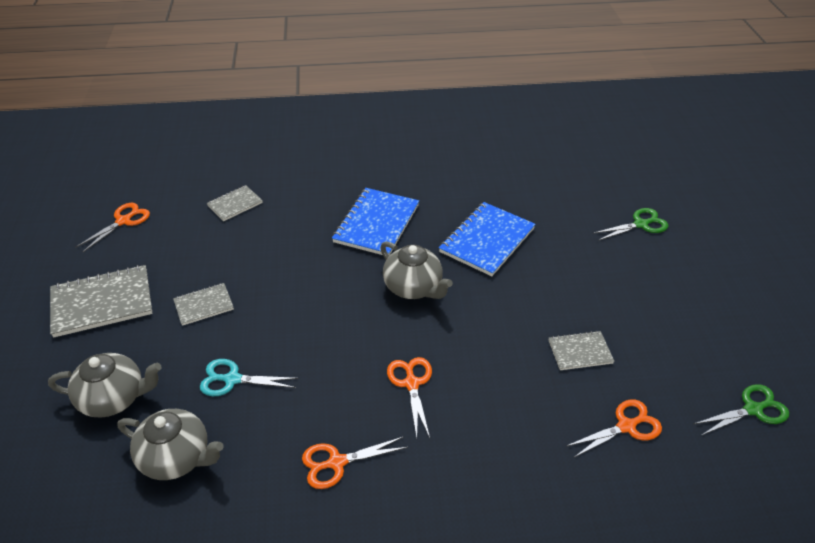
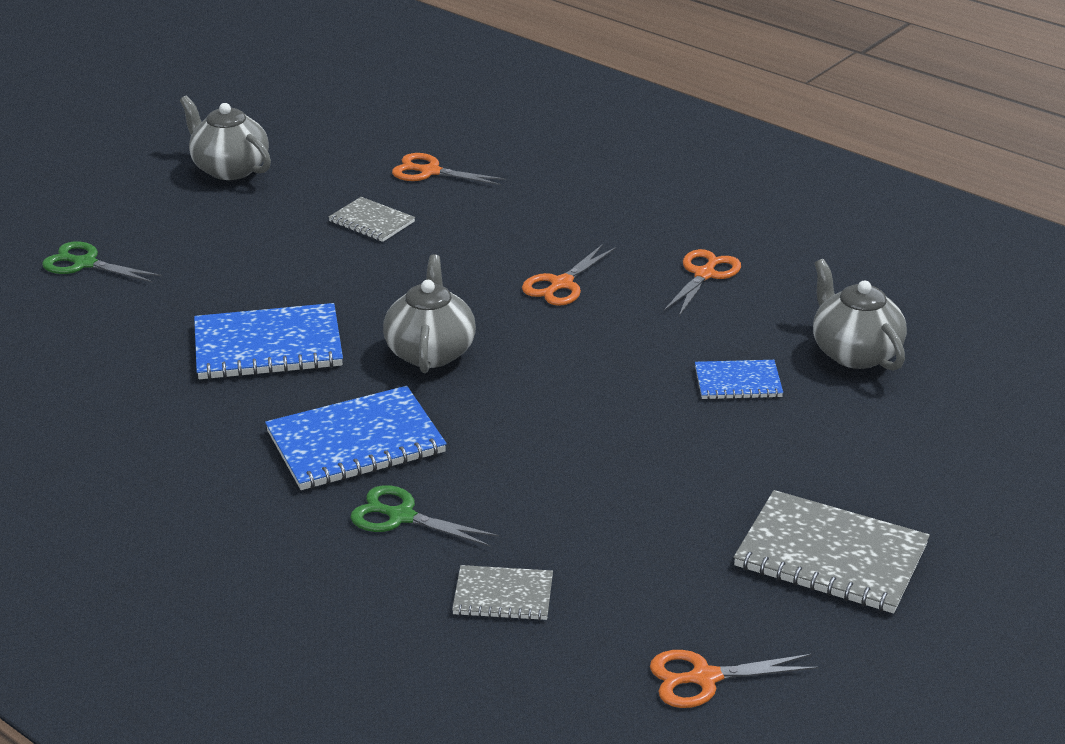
camera: 135 degrees left, 10 degrees down
grey teapot [48,353,162,418] -> grey teapot moved to [180,96,271,180]
grey notebook [173,283,234,326] -> none
turquoise scissors [200,359,299,396] -> blue notebook [695,360,783,400]
orange scissors [302,437,408,489] -> orange scissors turned 90 degrees counterclockwise [663,249,741,316]
green scissors [694,384,789,436] -> green scissors moved to [350,485,499,547]

